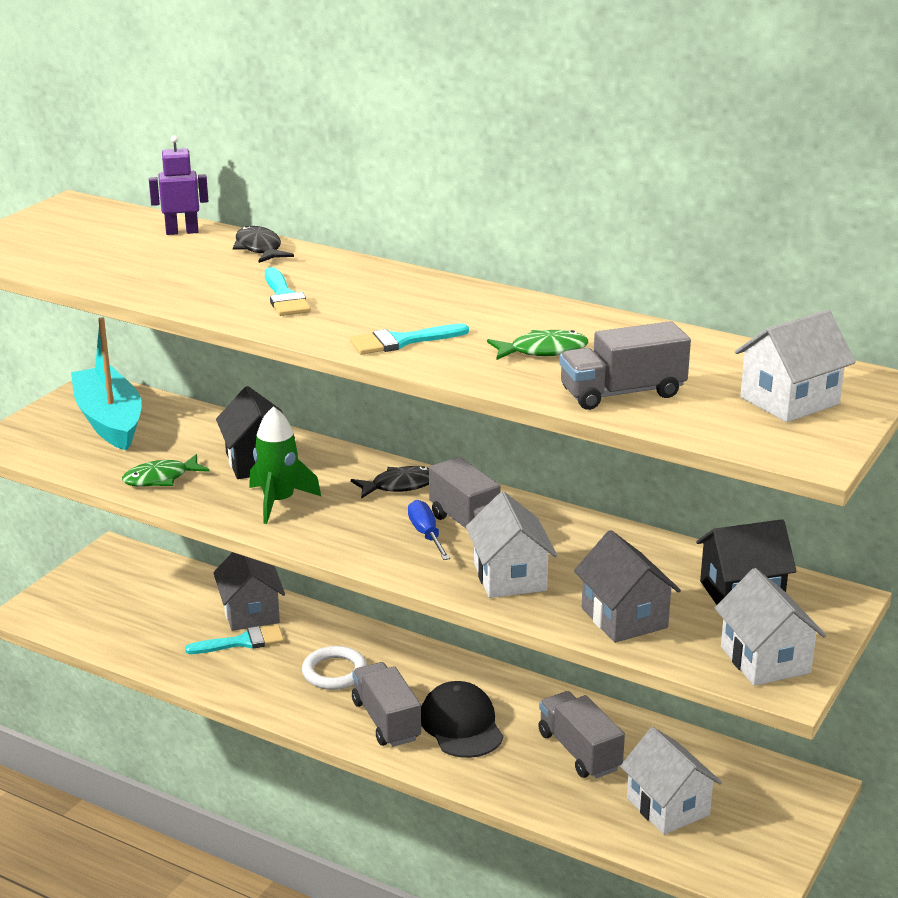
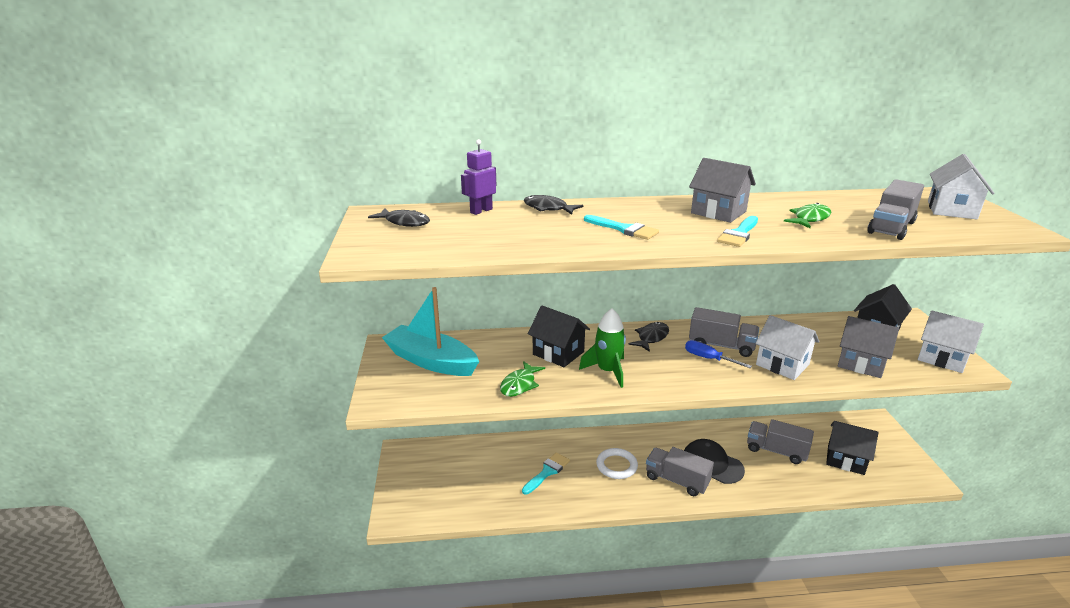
camera: 35 degrees left, 0 degrees up
grey house [213,552,285,631] -> grey house moved to [689,158,756,223]
white house [620,727,722,835] -> black house [826,421,878,475]
none -> black fish [368,208,430,227]

